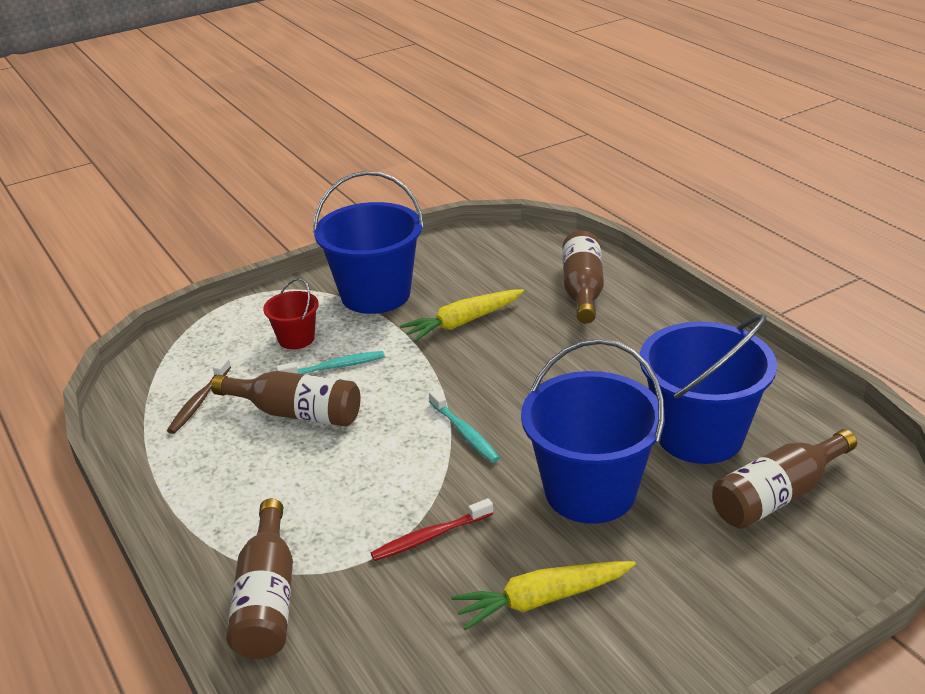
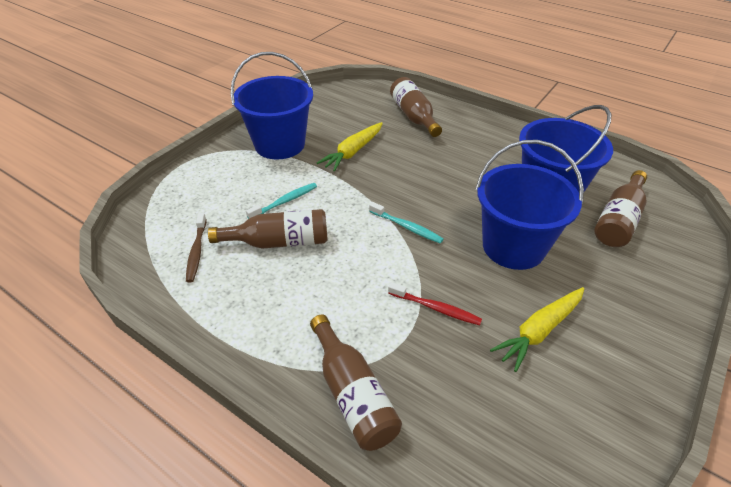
camera: 25 degrees left, 10 degrees up
red bucket [263,278,319,349] -> none
red toothbrush [371,498,493,561] -> red toothbrush turned 105 degrees counterclockwise [388,282,482,325]

